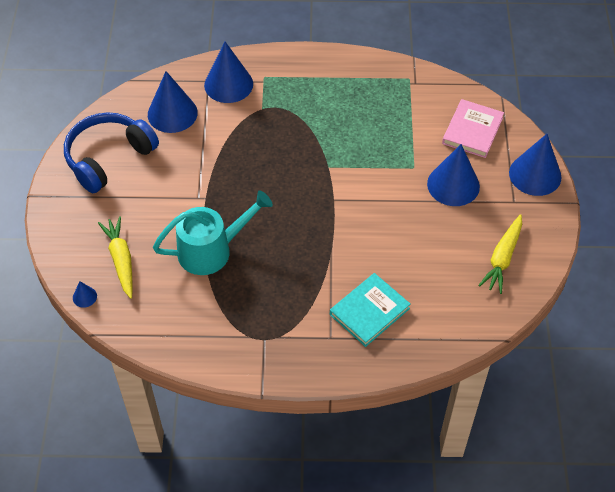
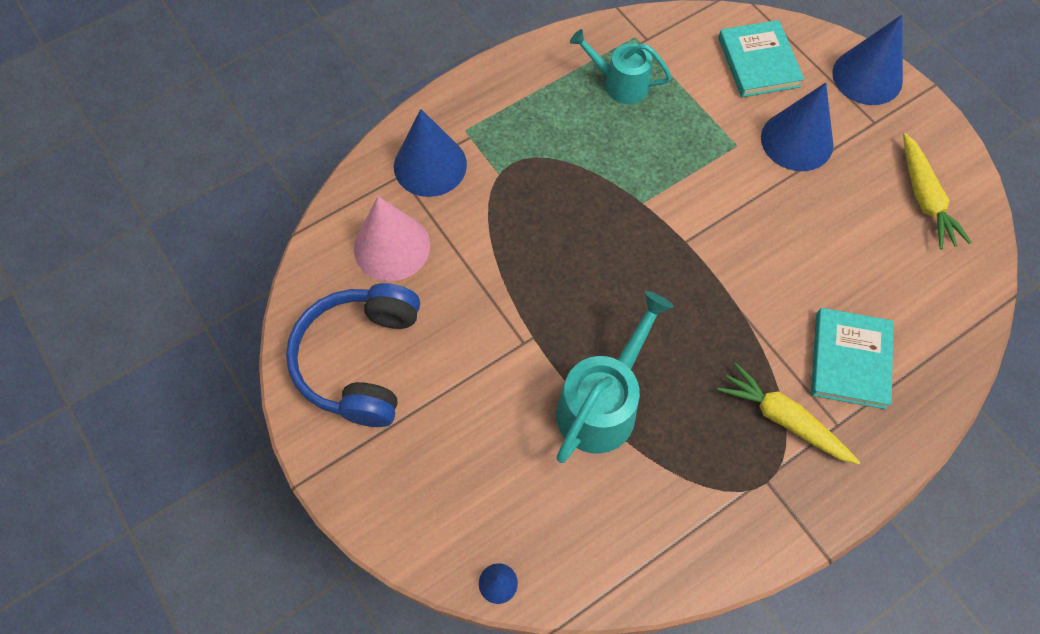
camera: 35 degrees left, 10 degrees up
yellow carrot [98,216,133,299] -> yellow carrot moved to [718,363,860,465]
blue cone [148,71,198,133] -> pink cone [354,196,430,281]
pink book [442,99,504,158] -> turquoise book [718,20,804,97]
none -> turquoise watering can [570,29,672,104]

